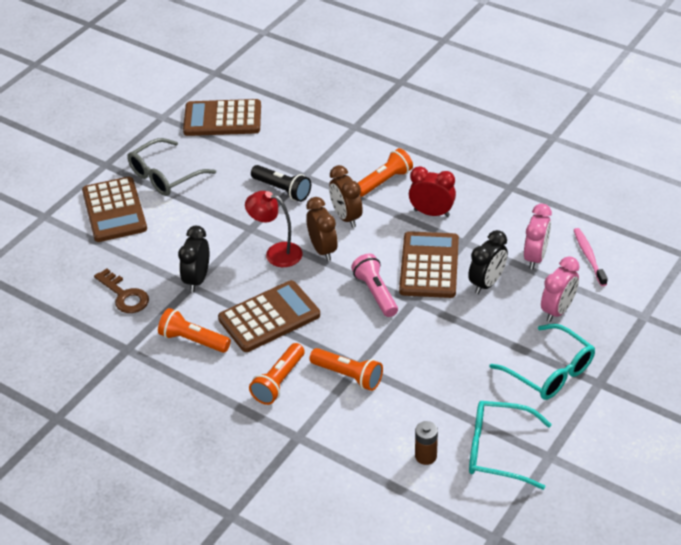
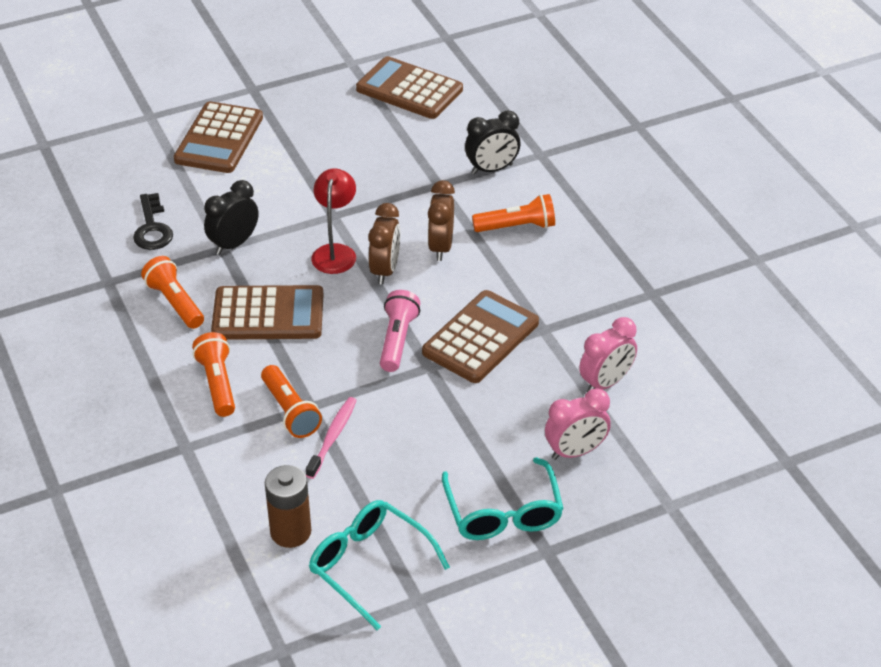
camera: 30 degrees right, 0 degrees up
brown key [94,268,149,313] -> black key [133,193,173,250]
grey glasses [127,138,216,196] -> none
red lamp [245,191,303,267] -> red lamp turned 45 degrees clockwise [311,168,356,274]
orange flashlight [249,343,305,405] -> orange flashlight turned 105 degrees clockwise [192,332,235,417]
black flashlight [251,165,311,202] -> none
red clock [409,166,456,217] -> none
brown battery [415,421,438,465] -> brown battery [265,465,311,548], size x1.50
black clock [468,230,508,294] -> black clock moved to [465,111,520,174]
pink toothbrush [574,228,608,286] -> pink toothbrush moved to [306,397,357,479]

